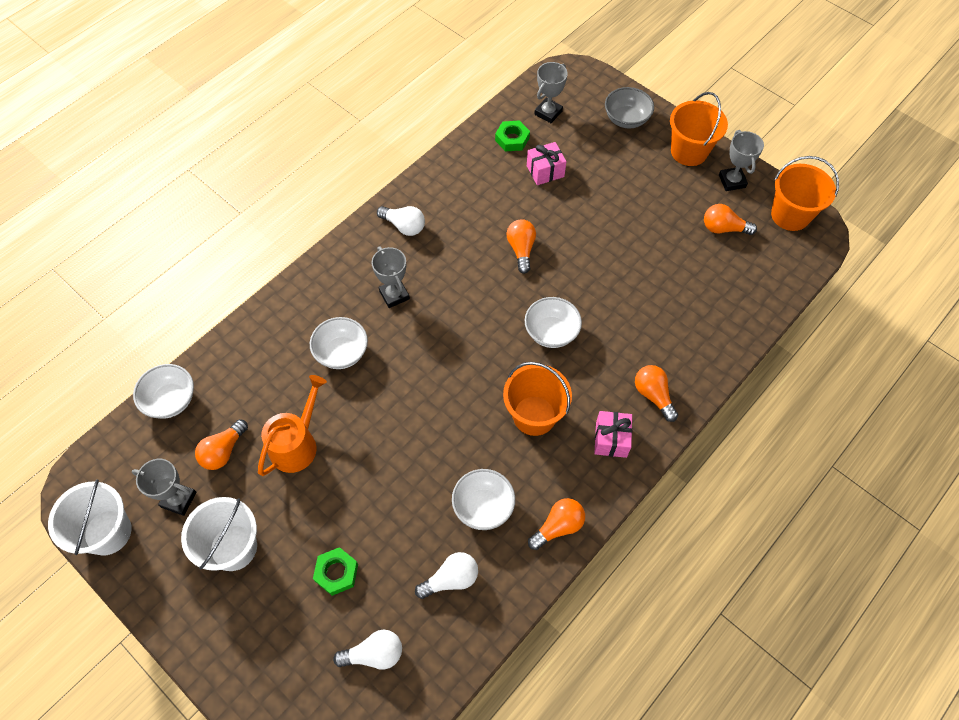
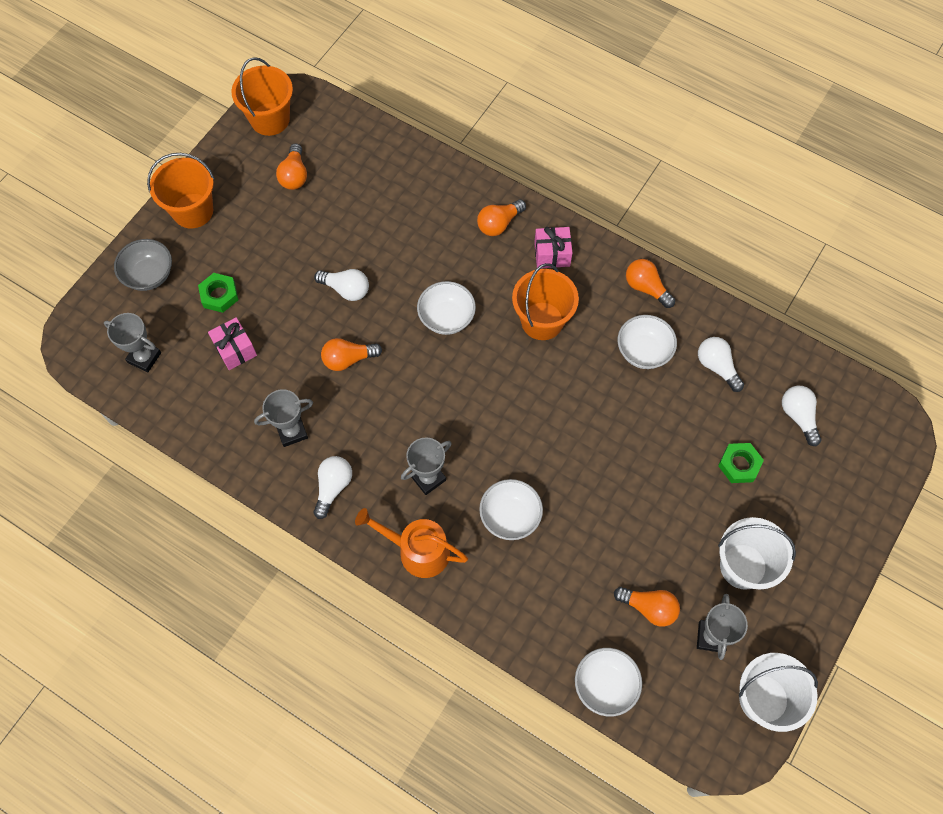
camera: 100 degrees left, 5 degrees up
orange watering can [258,375,327,476] -> orange watering can moved to [355,508,468,578]
green nut [495,120,530,152] -> green nut moved to [198,273,238,313]
grey trophy [719,130,764,191] -> grey trophy moved to [254,389,313,447]
none -> white light bulb [314,269,369,301]

